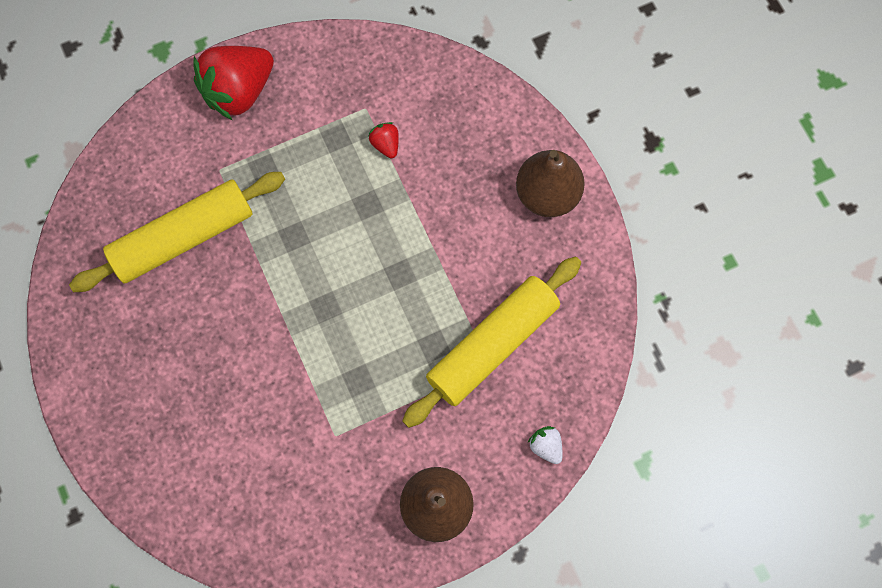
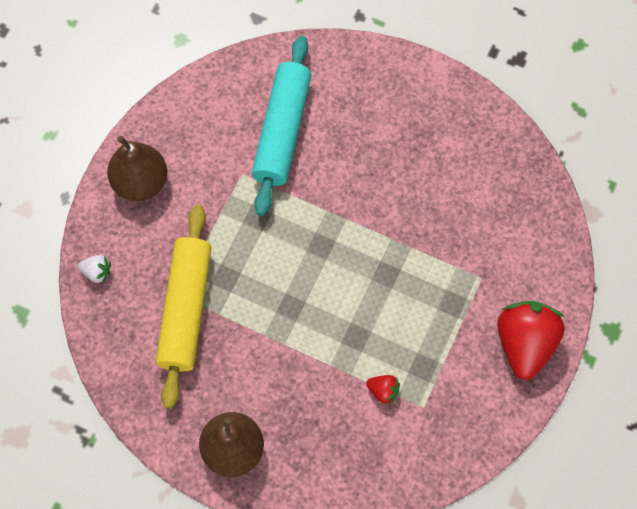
camera: 140 degrees right, 5 degrees down
yellow rolling pin [69,172,285,292] -> none
none -> turquoise rolling pin [252,36,312,216]

